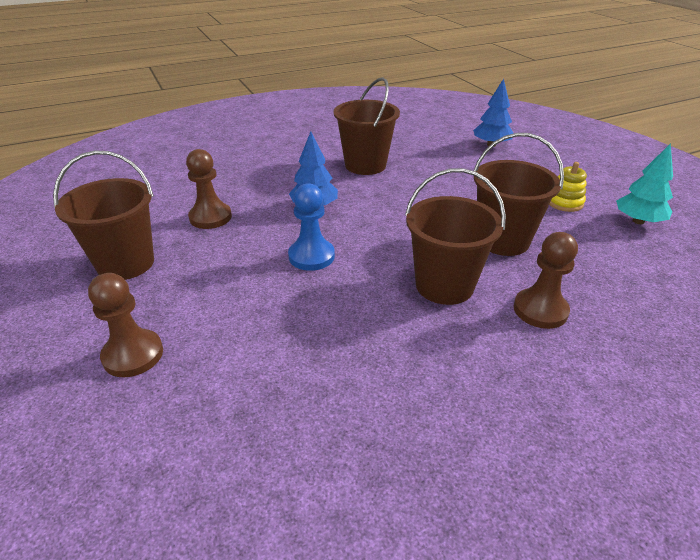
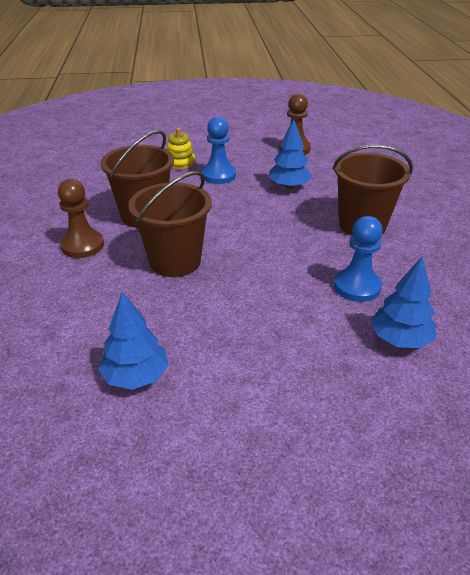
camera: 110 degrees right, 0 degrees up
brown bucket [53,150,154,280] -> none
brown pawn [88,273,163,377] -> none
yellow stacking toy [549,162,587,212] -> yellow stacking toy moved to [167,128,195,170]
turquoise tree [616,143,673,224] -> blue tree [98,292,169,390]
none -> blue pawn [334,216,383,302]

